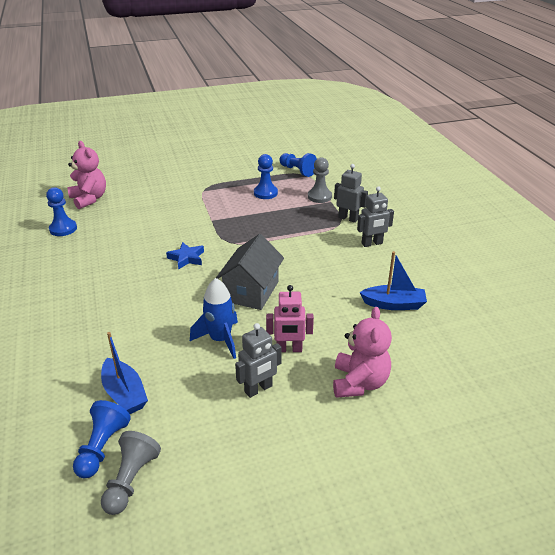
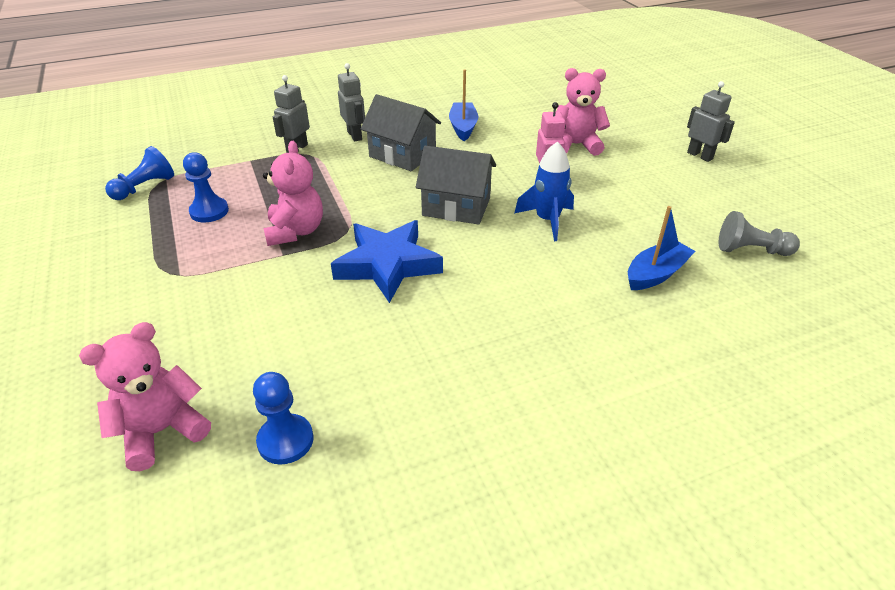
camera: 95 degrees left, 5 degrees up
blue pawn [73,400,131,478] -> none
blue star [166,242,204,270] -> blue star [331,220,443,303], size x1.94
grey robot [235,323,282,398] -> grey robot moved to [687,81,735,162]
grey pawn [308,157,332,203] -> none
none -> pink teddy bear [263,141,323,246]
none -> grey house [361,94,441,171]

